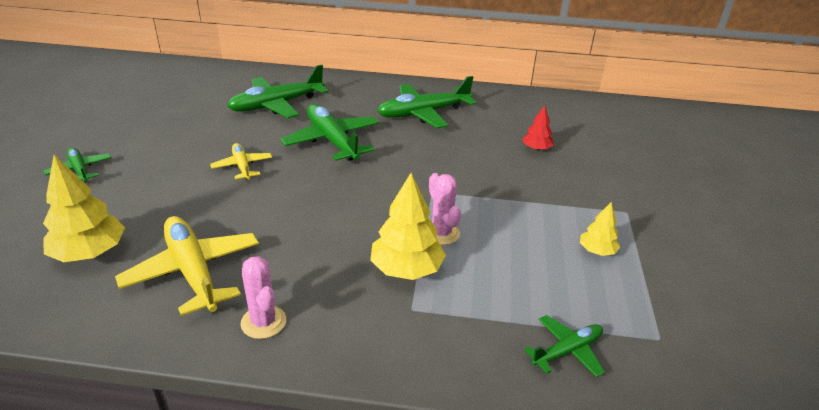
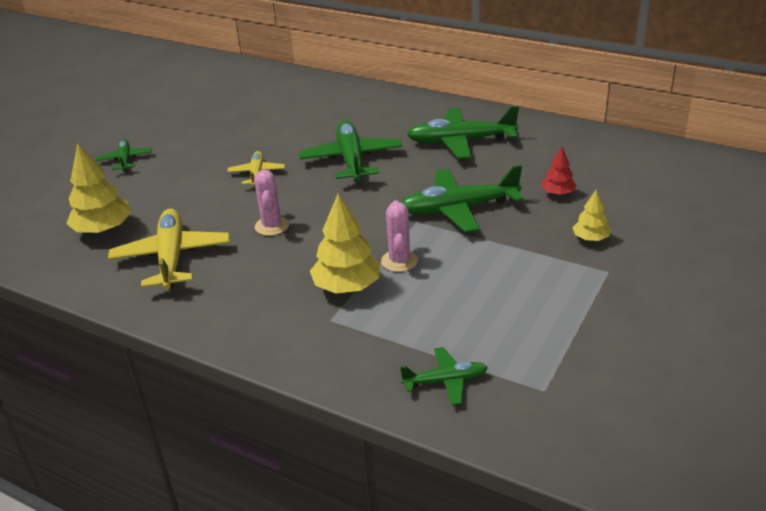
camera: 25 degrees right, 0 degrees up
green plane [227,65,328,118] -> green plane moved to [401,165,523,233]
pink cactus [241,256,286,339] -> pink cactus moved to [254,170,289,236]
yellow tree [580,202,620,256] -> yellow tree moved to [572,189,611,241]

